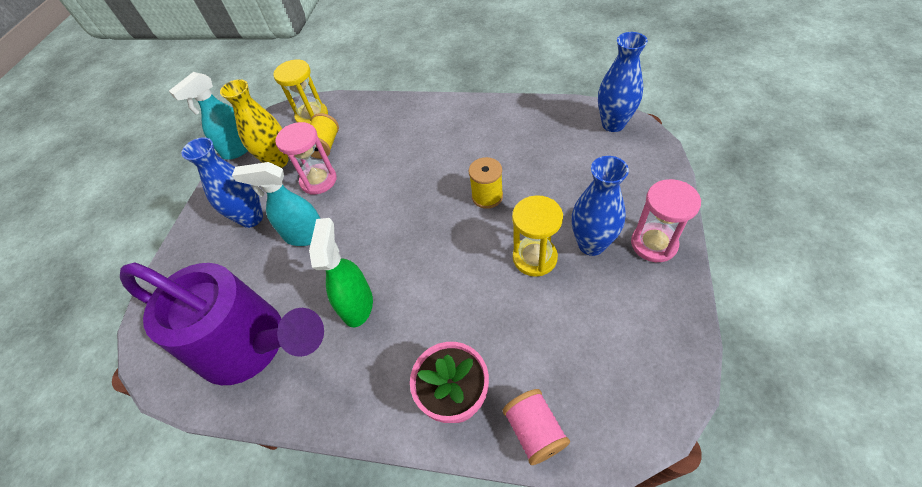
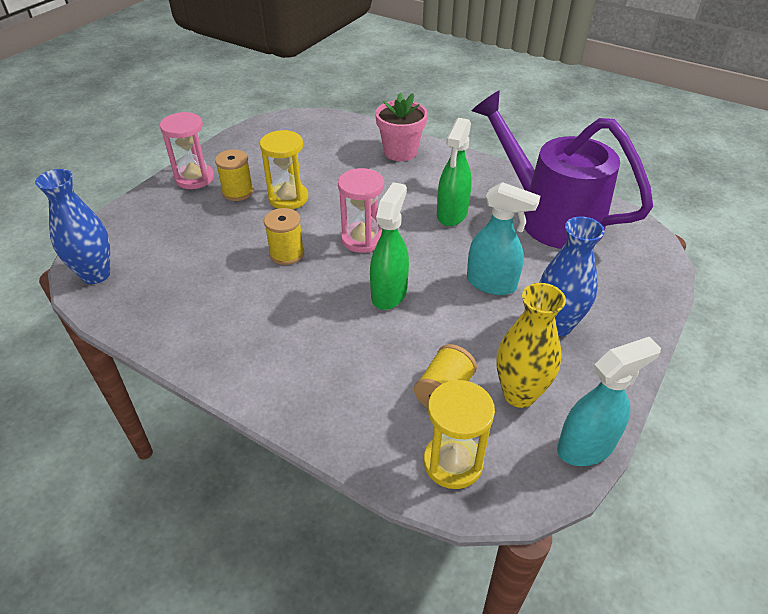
camera: 165 degrees left, 10 degrees down
pink hourglass [275,122,337,194] -> pink hourglass moved to [338,168,384,253]
pink spool [503,389,570,465] -> none
blue vase [572,156,629,256] -> yellow spool [215,150,254,201]
none -> green spray bottle [370,182,409,310]

